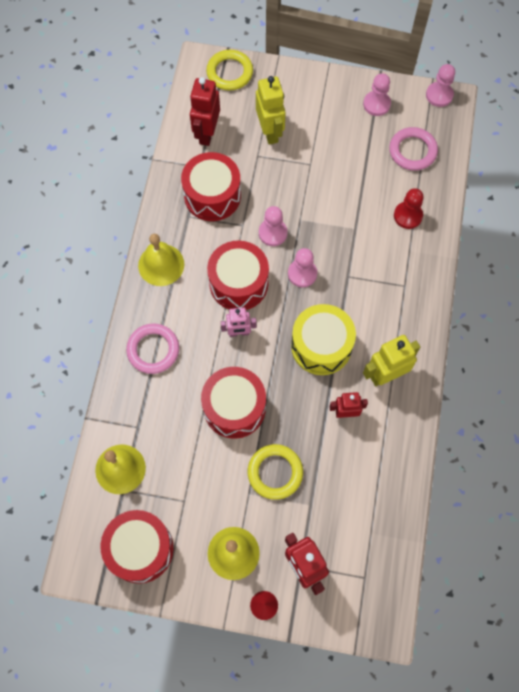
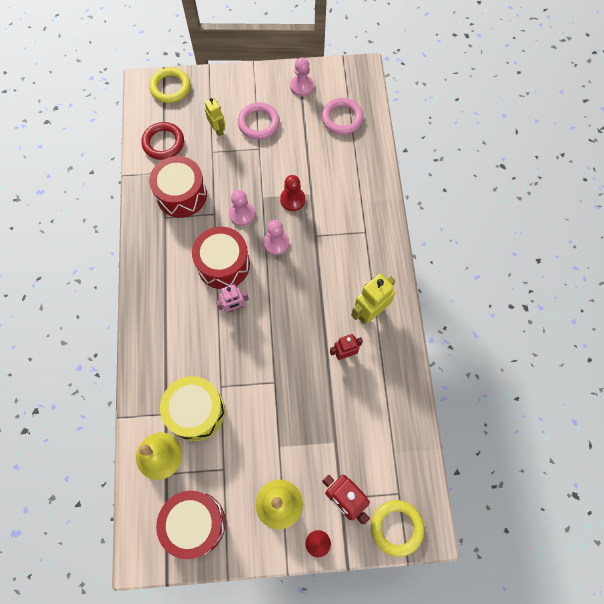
camera: 15 degrees left, 0 degrees up
pink ring [126,323,179,374] -> pink ring moved to [238,103,280,140]
yellow bell [138,234,184,286] -> none
red robot [190,77,220,146] -> red ring [141,122,184,160]
red drum [201,367,266,439] -> none
yellow ring [248,444,303,500] -> yellow ring moved to [371,500,424,557]
yellow robot [256,76,286,145] -> yellow robot [205,98,225,136], size x0.63
yellow drum [291,304,356,375] -> yellow drum moved to [160,376,225,441]
red pawn [394,188,424,229] -> red pawn moved to [280,175,305,211]
pink pawn [426,64,455,107] -> none

